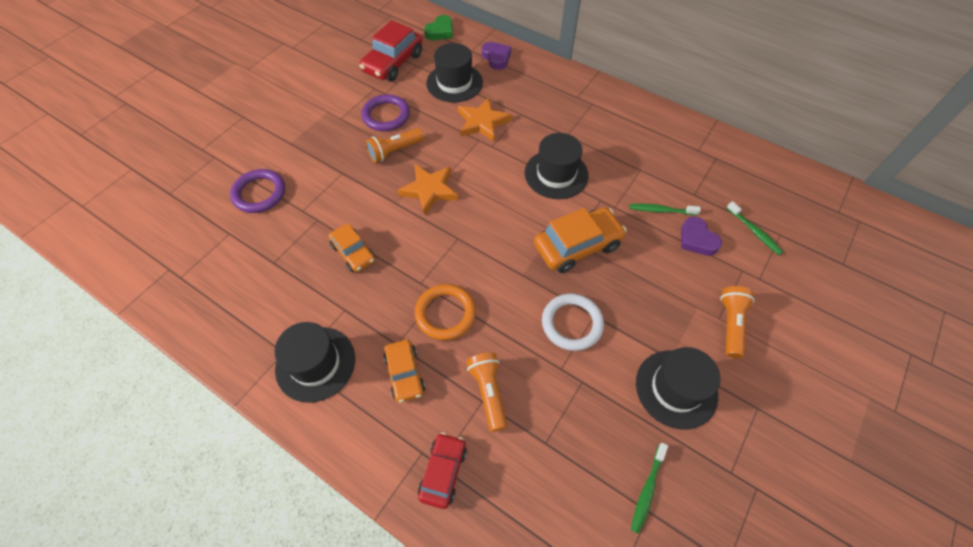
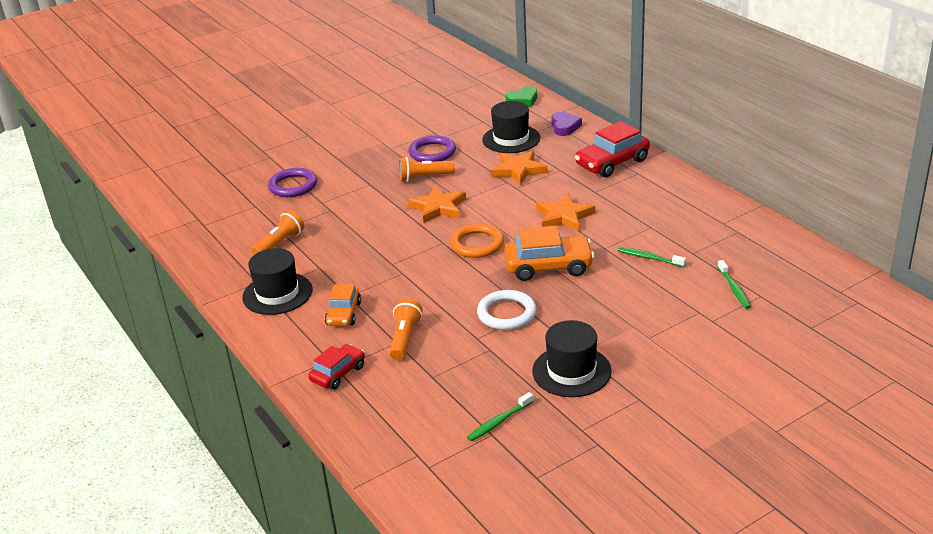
camera: 25 degrees right, 25 degrees down
orange car [328,223,375,272] -> none
red car [359,20,422,81] -> red car moved to [575,121,650,178]
orange ring [415,284,476,340] -> orange ring moved to [450,223,504,258]
black hat [525,133,589,199] -> orange star [536,193,595,231]
purple heart [681,217,722,256] -> none
orange flashlight [720,286,755,358] -> orange flashlight moved to [252,210,304,255]

